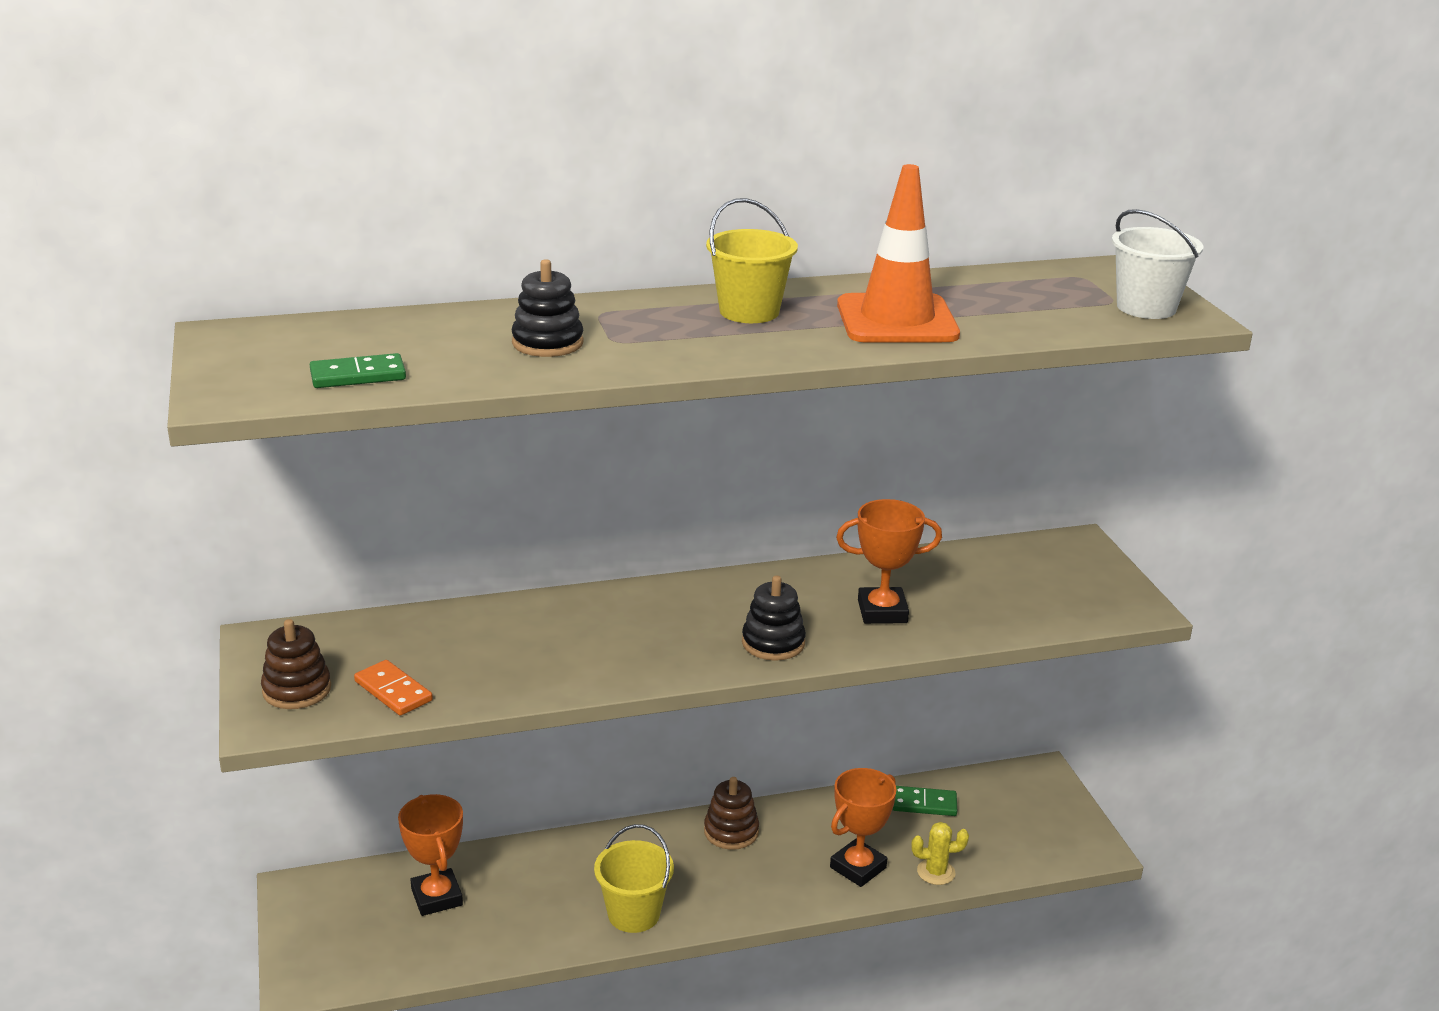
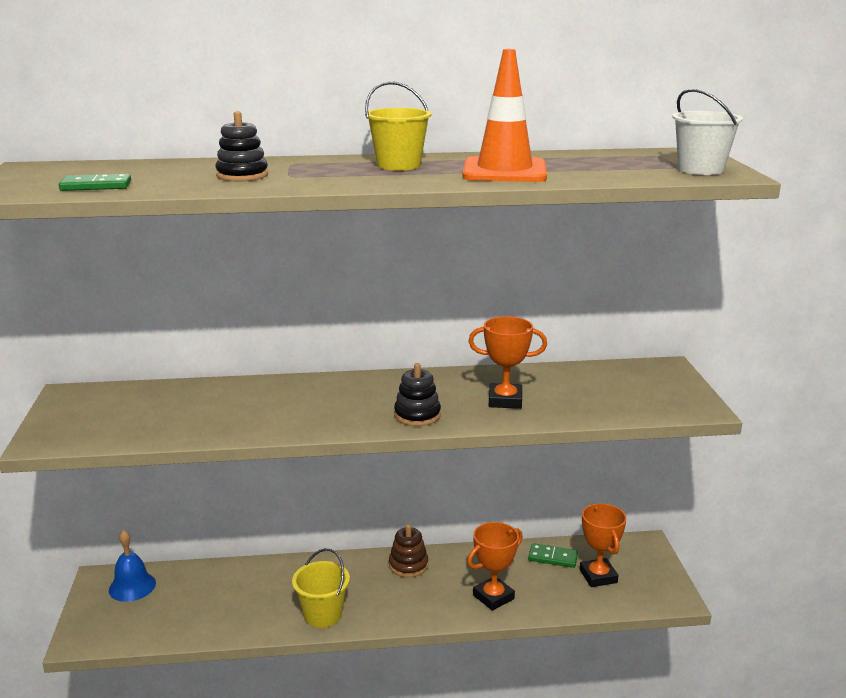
camera: 10 degrees right, 5 degrees down
brown stacking toy [261,619,331,709] -> none
orange domino [354,660,433,716] -> none
orange trophy [398,794,463,916] -> orange trophy moved to [580,503,627,587]
yellow cactus [911,822,969,885] -> none
none -> blue bell [109,530,156,602]

